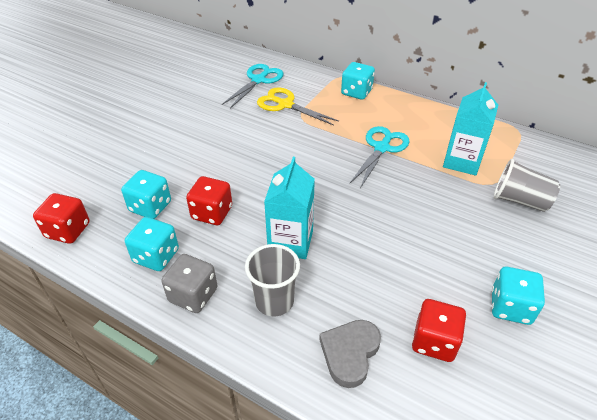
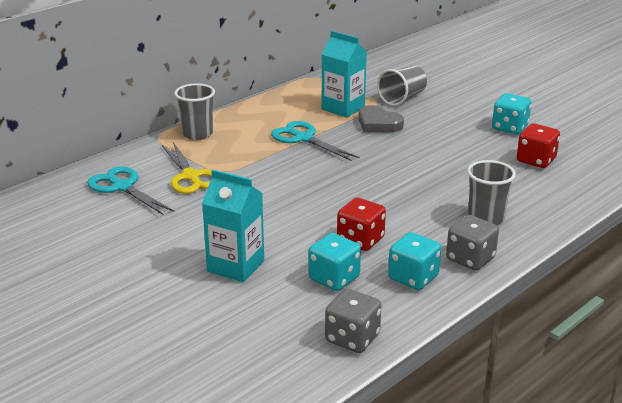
camera: 75 degrees left, 15 degrees down
red dice [33,193,90,244] -> grey dice [325,289,381,353]
yellow scissors [257,87,339,126] -> yellow scissors turned 75 degrees counterclockwise [162,142,212,194]
turquoise carton [264,157,315,259] -> turquoise carton moved to [202,170,264,282]
grey heart [319,320,381,388] -> grey heart moved to [359,105,404,132]
turquoise dice [341,62,375,100] -> grey cup [174,83,215,140]

